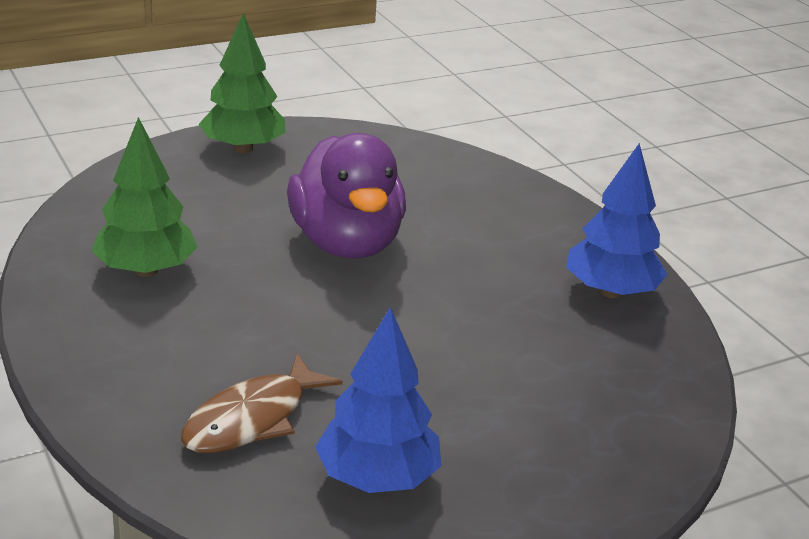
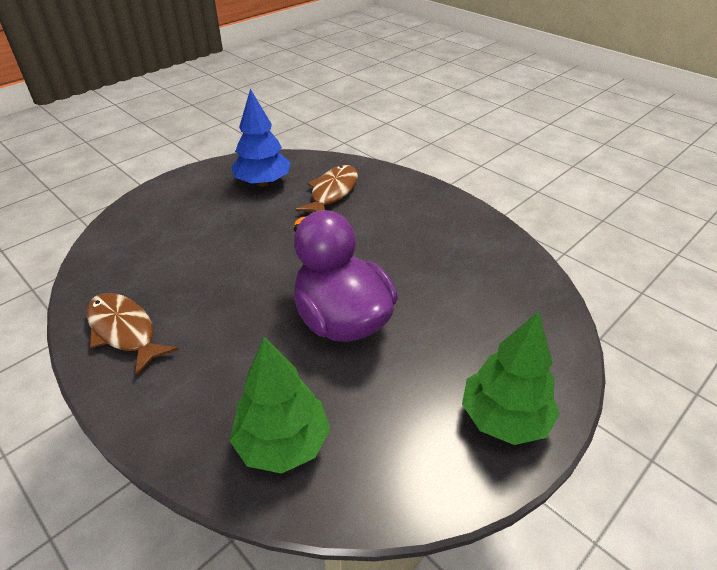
camera: 165 degrees right, 10 degrees up
green tree [92,117,197,277] -> green tree moved to [229,337,330,474]
blue tree [566,143,668,298] -> brown fish [86,293,179,376]

